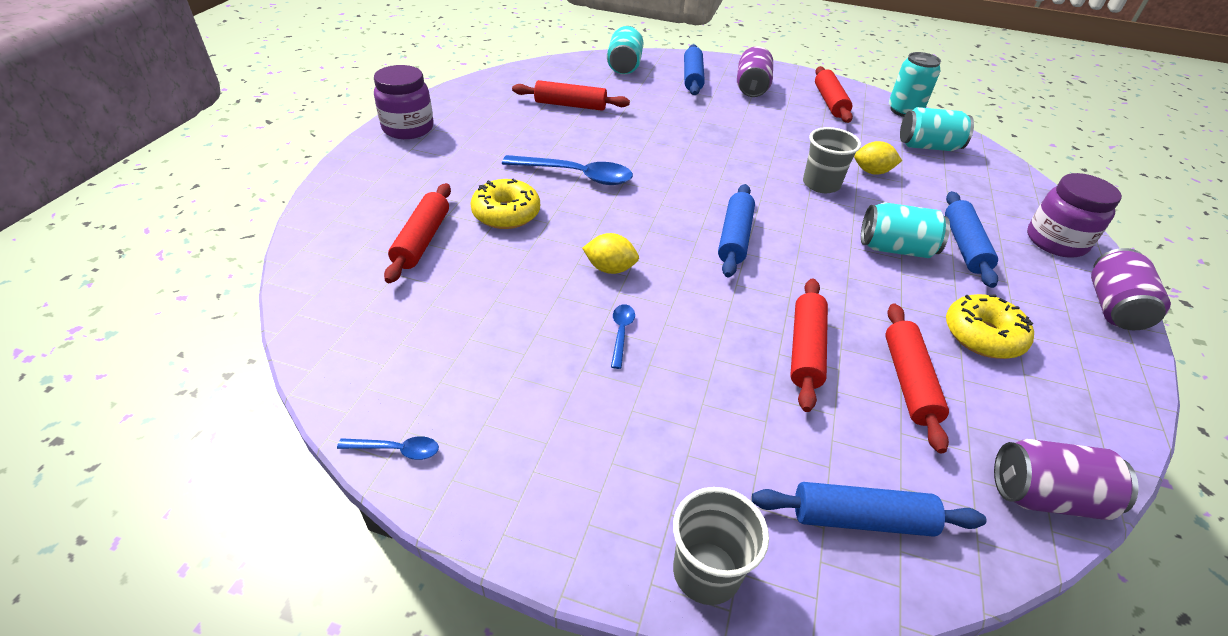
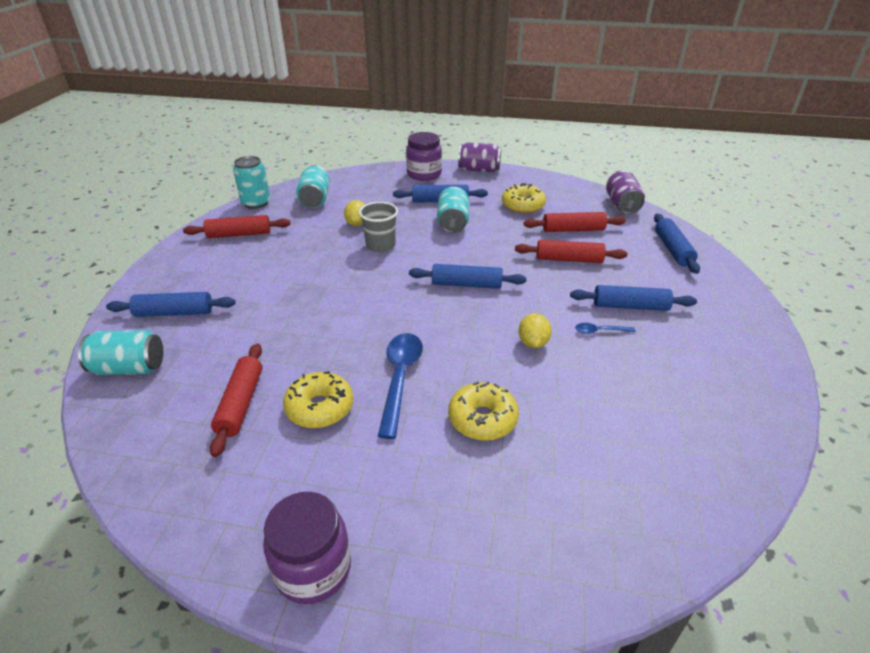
camera: 95 degrees left, 5 degrees down
blue spoon [337,436,439,460] -> none
red rolling pin [384,183,451,283] -> none
grey cup [673,487,769,605] -> none
purple can [737,46,773,97] -> none
none -> yellow donut [283,371,353,428]
none -> blue rolling pin [570,285,697,311]

